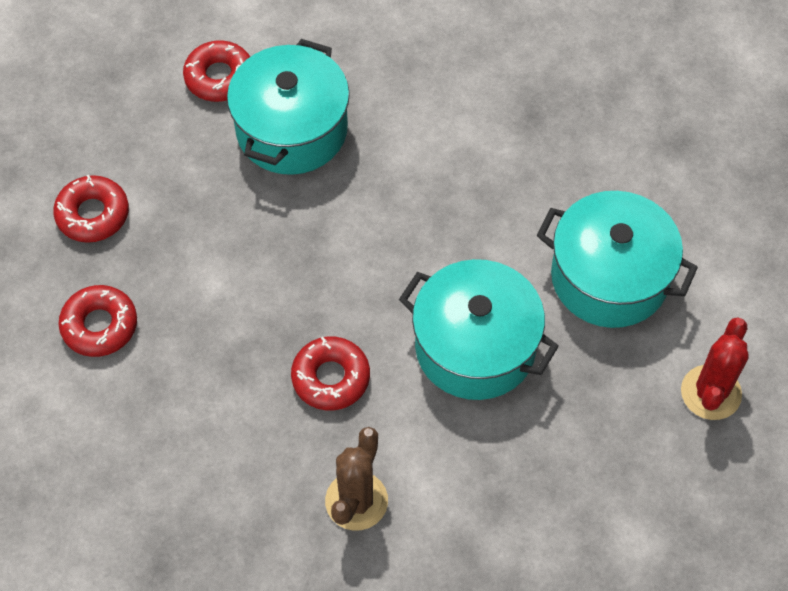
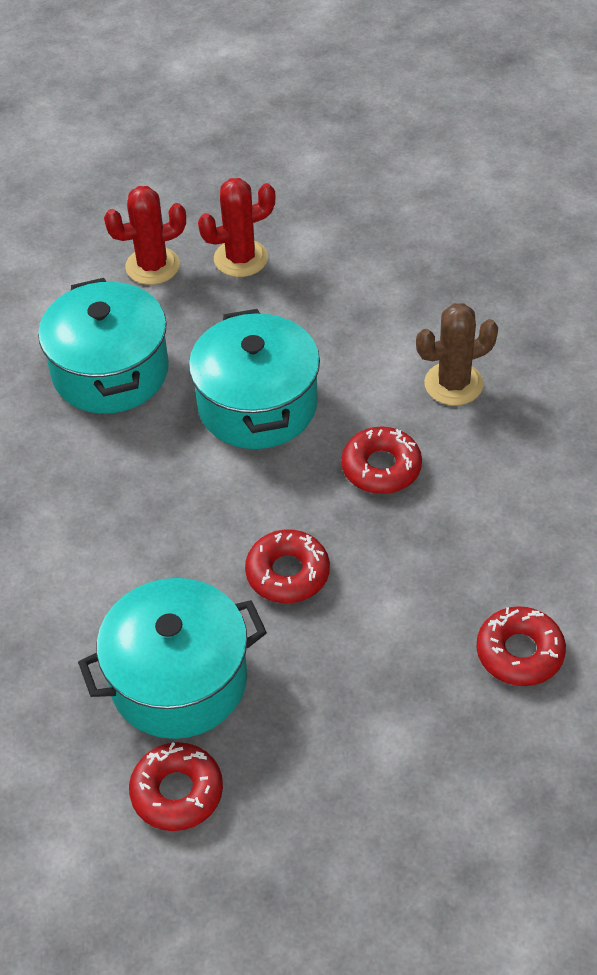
camera: 130 degrees left, 10 degrees down
red donut [53,175,129,243] -> red donut moved to [245,530,330,603]
none -> red cactus [198,178,276,277]

